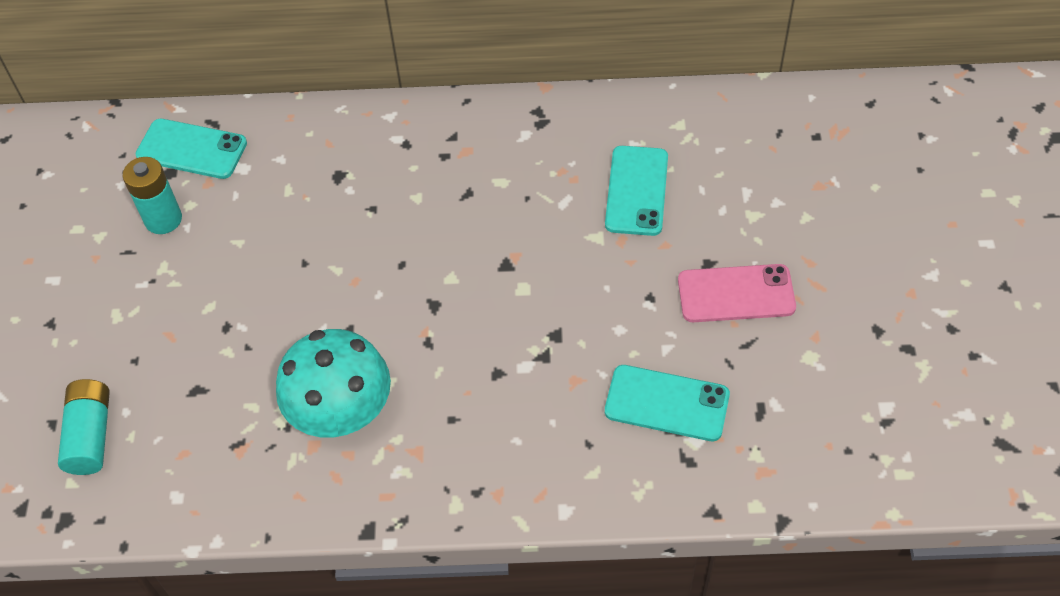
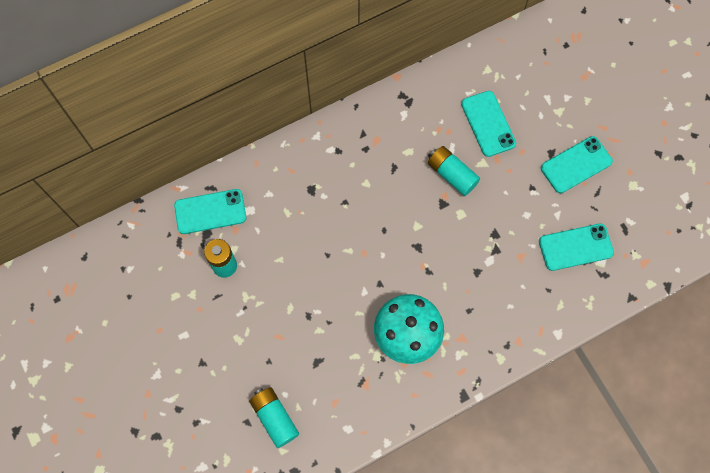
camera: 30 degrees left, 15 degrees up
pink phone [678,264,796,322] -> turquoise phone [541,136,613,193]
none -> turquoise battery [428,146,480,196]

